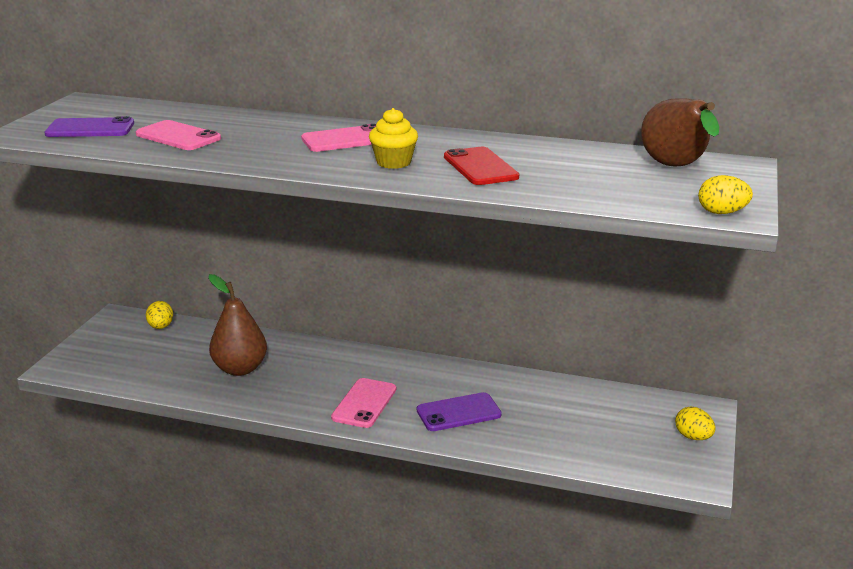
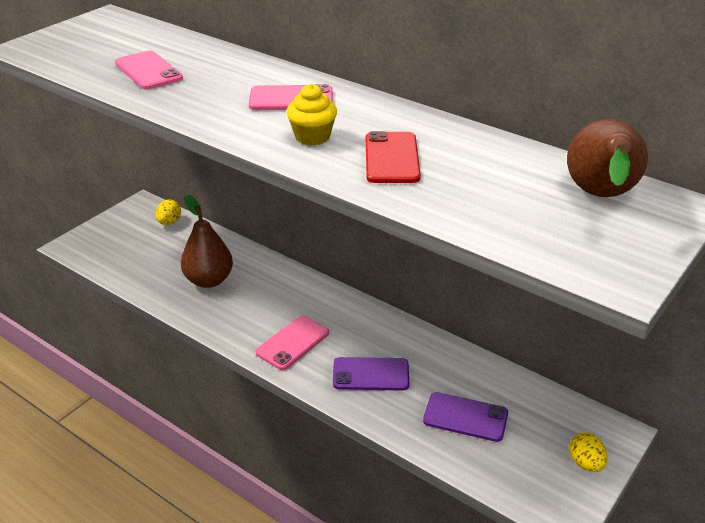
camera: 20 degrees right, 10 degrees up
purple phone [45,116,134,137] -> purple phone moved to [423,392,508,442]
yellow egg [698,175,753,214] -> none

